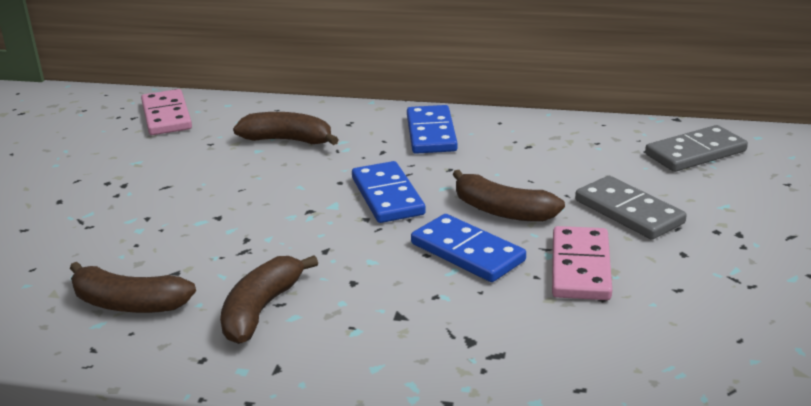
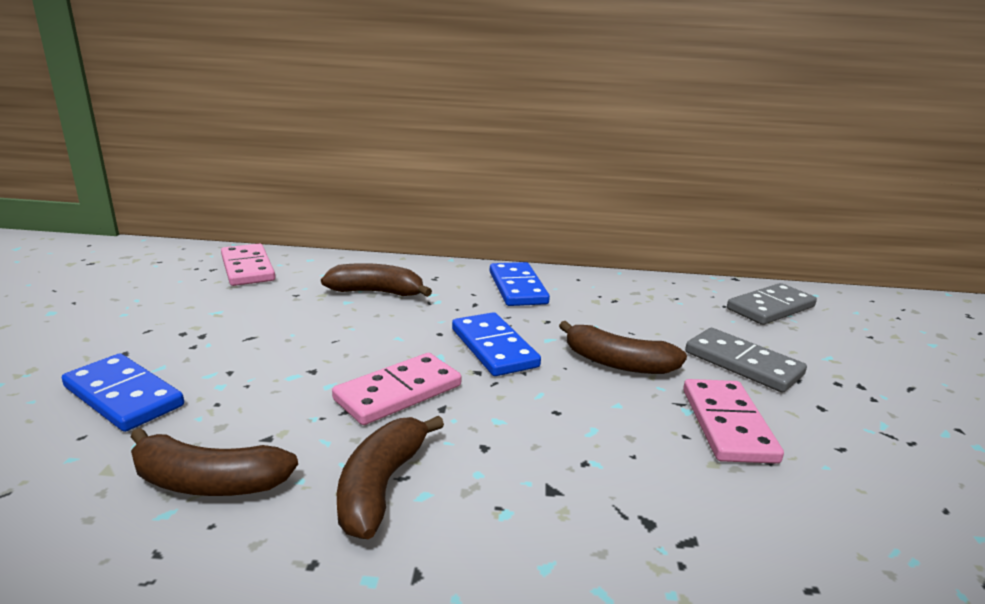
camera: 10 degrees left, 5 degrees down
blue domino [411,214,526,282] -> blue domino moved to [62,354,184,432]
none -> pink domino [332,353,462,425]

